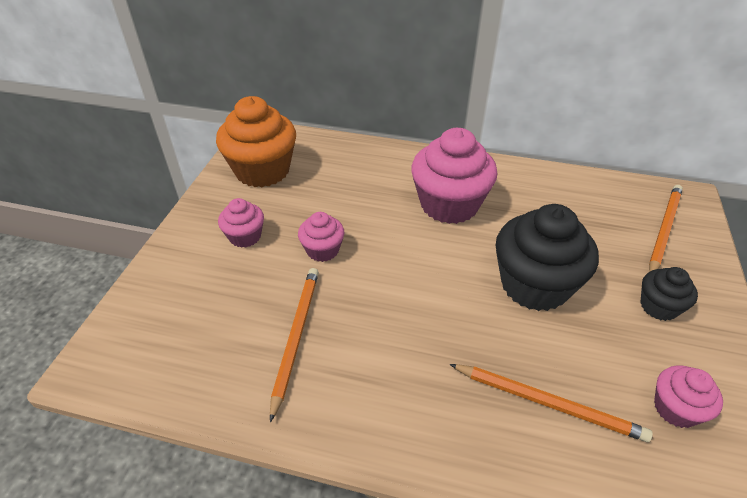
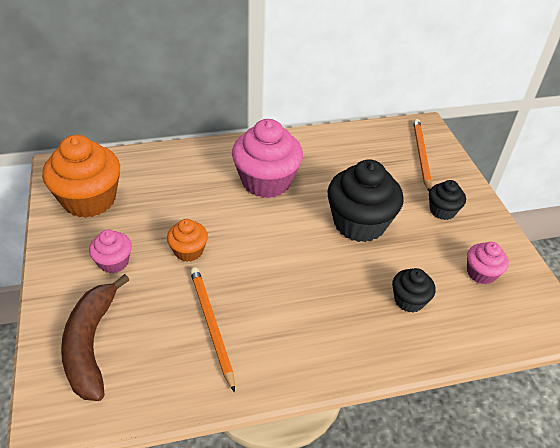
camera: 30 degrees left, 0 degrees up
pink cupcake [298,212,344,262] -> orange cupcake [167,219,208,262]
orange pencil [449,364,653,442] -> black cupcake [392,268,436,312]
none -> brown banana [61,274,130,401]

